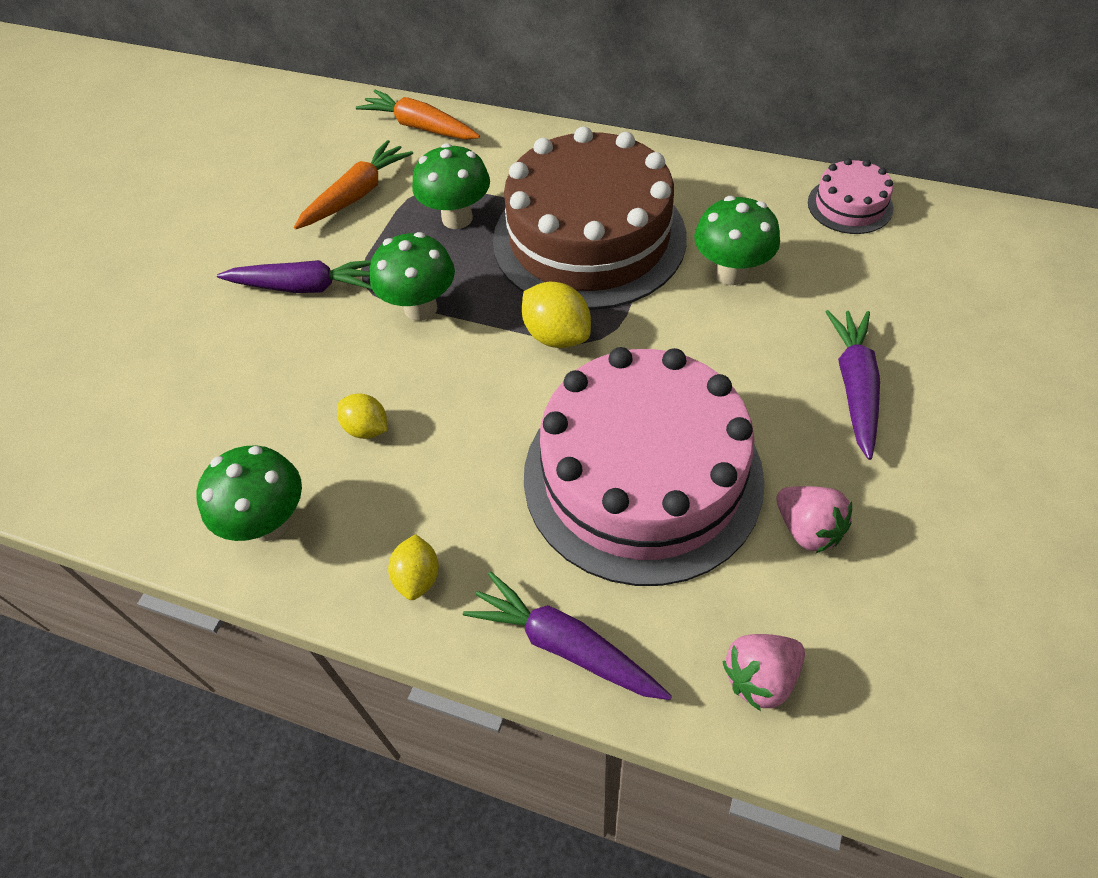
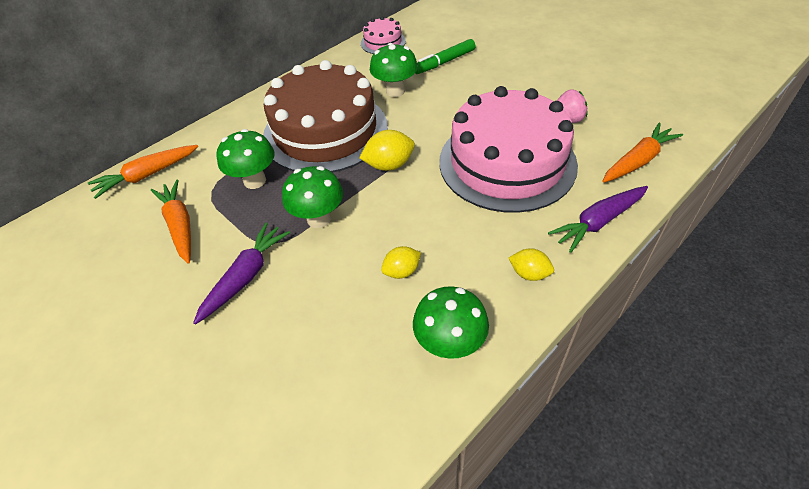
camera: 65 degrees left, 5 degrees down
pink strawberry [722,634,805,711] -> orange carrot [602,123,683,183]
purple carrot [826,310,880,460] -> none
none -> green marker [415,39,476,74]

